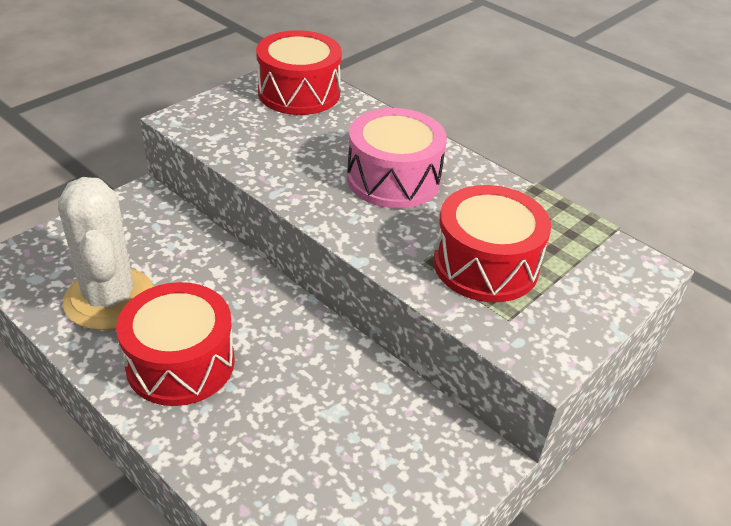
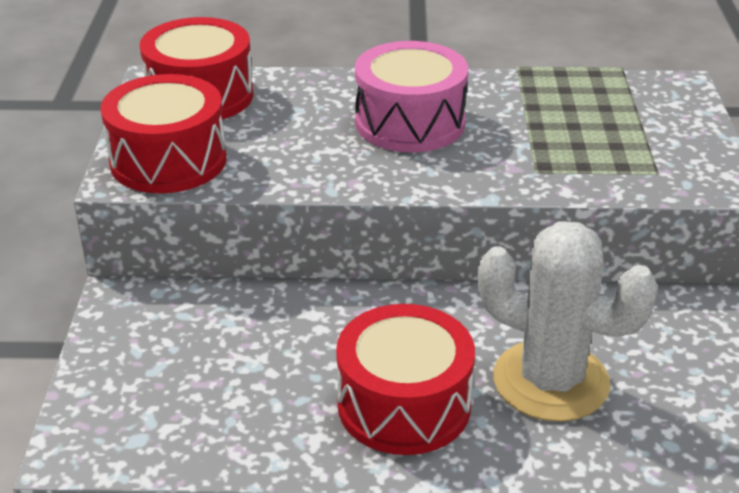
camera: 40 degrees left, 5 degrees down
white cactus [58,177,154,330] -> white cactus moved to [478,221,658,422]
red drum [434,185,551,302] -> red drum moved to [100,74,227,193]

